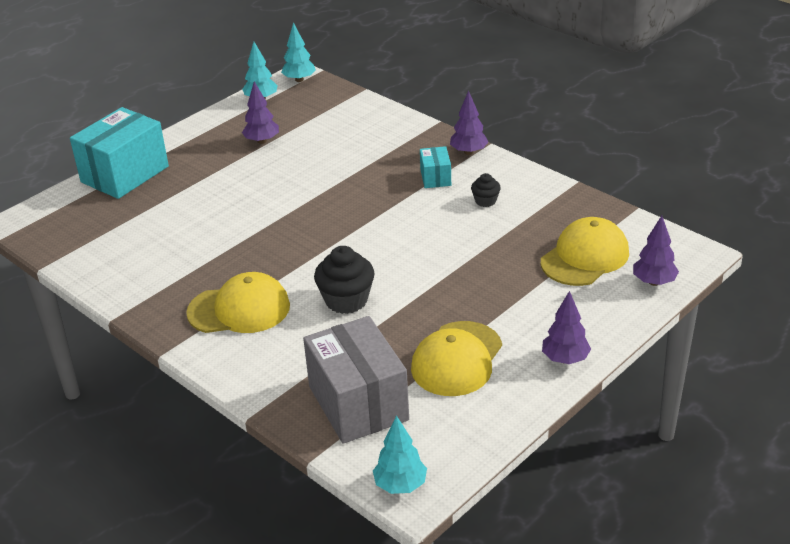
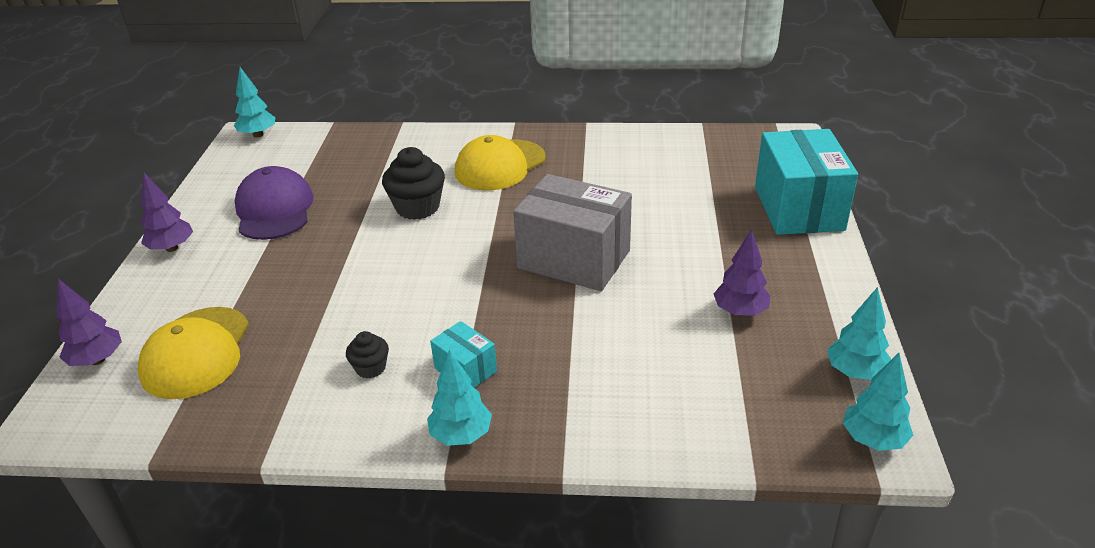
camera: 140 degrees right, 0 degrees up
grey box [303,316,409,444] -> grey box moved to [513,174,632,291]
yellow cap [411,321,502,396] -> purple cap [235,166,314,240]
purple tree [450,90,489,155] -> turquoise tree [427,350,492,446]

